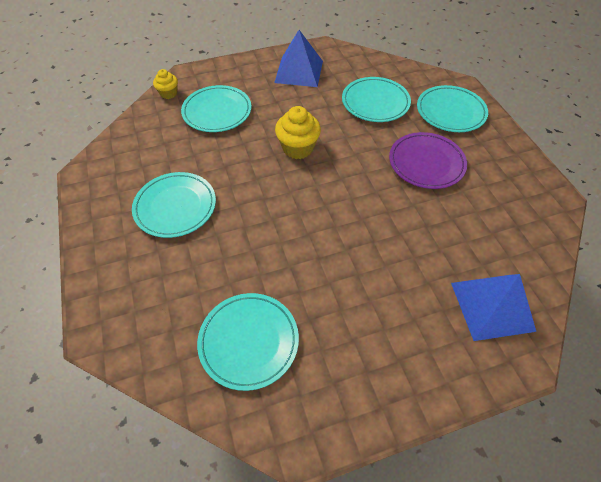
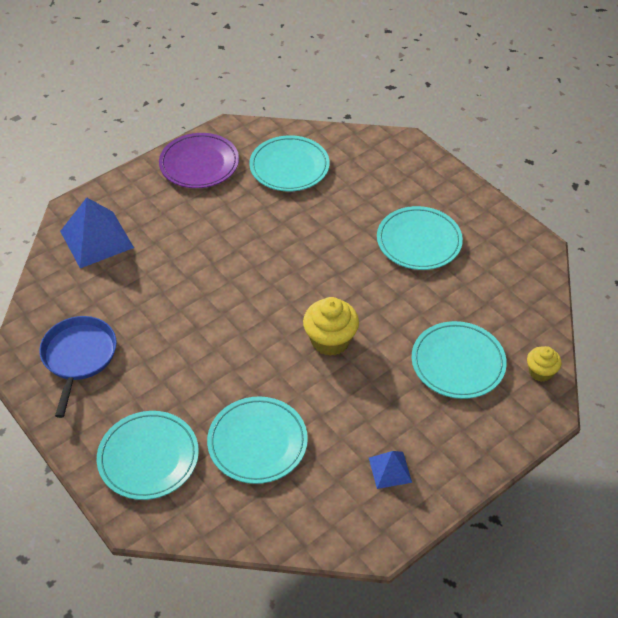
camera: 160 degrees right, 5 degrees down
blue pyramid [274,30,323,87] -> blue pyramid [369,451,412,489], size x0.53
purple plate [389,132,467,189] -> purple plate moved to [159,133,239,188]
none -> blue pan [39,316,117,418]

